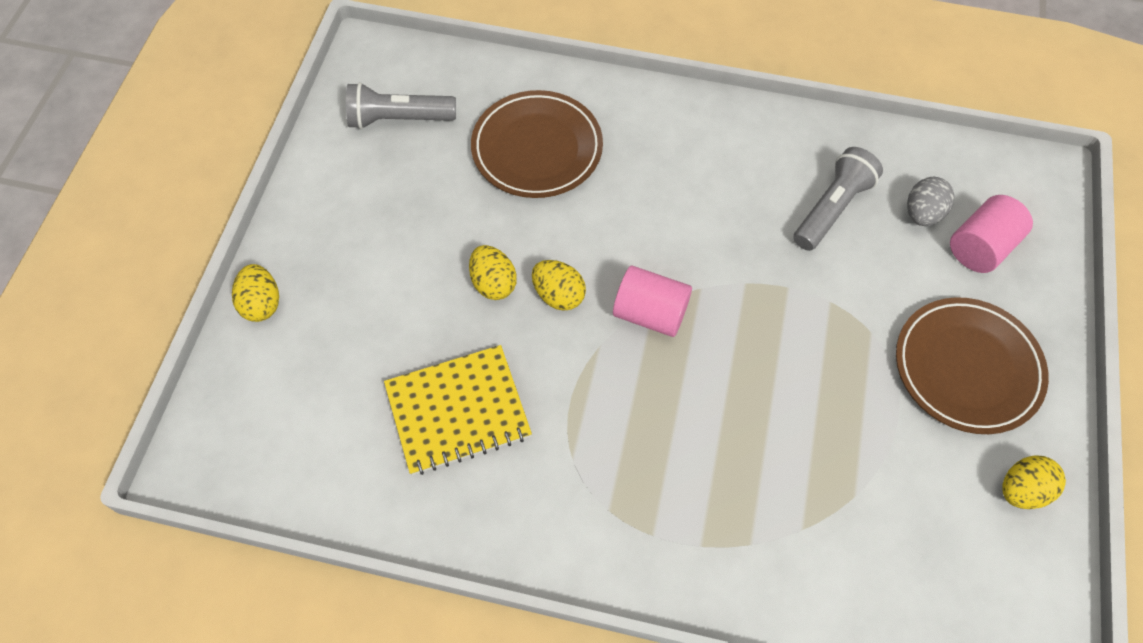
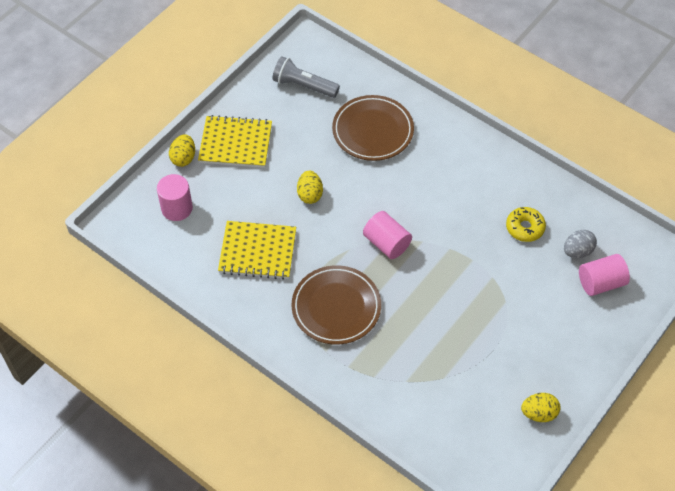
camera: 25 degrees right, 5 degrees down
yellow egg [532,260,586,311] -> none
grey flashlight [793,147,883,251] -> yellow donut [506,207,546,242]
brown plate [896,297,1049,434] -> brown plate moved to [292,265,381,345]
none -> pink cylinder [157,174,193,221]
none -> yellow notebook [198,115,272,168]

